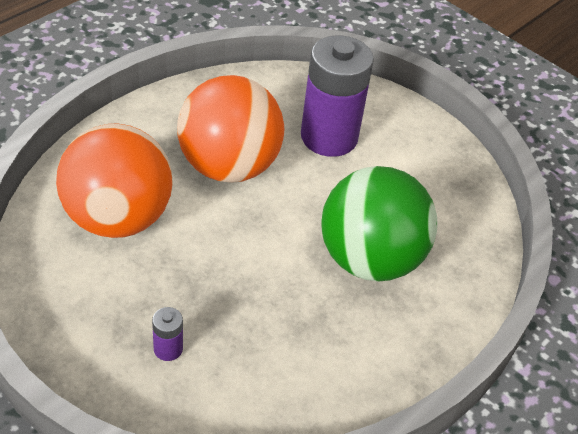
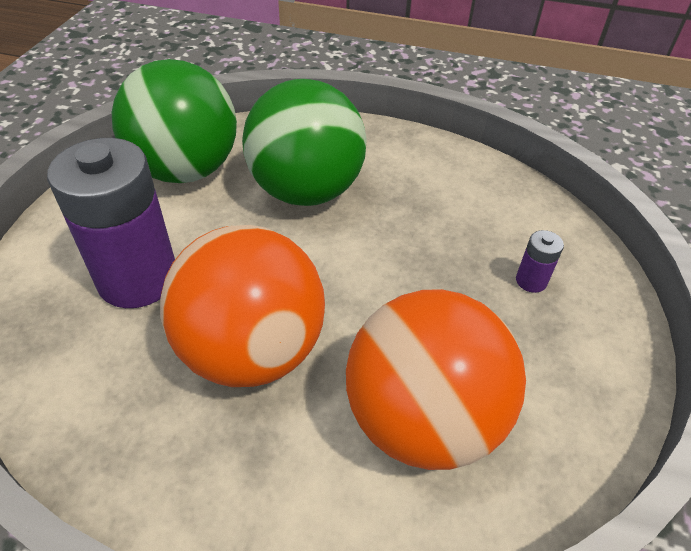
camera: 115 degrees left, 0 degrees up
none -> green ball [112,59,237,183]

